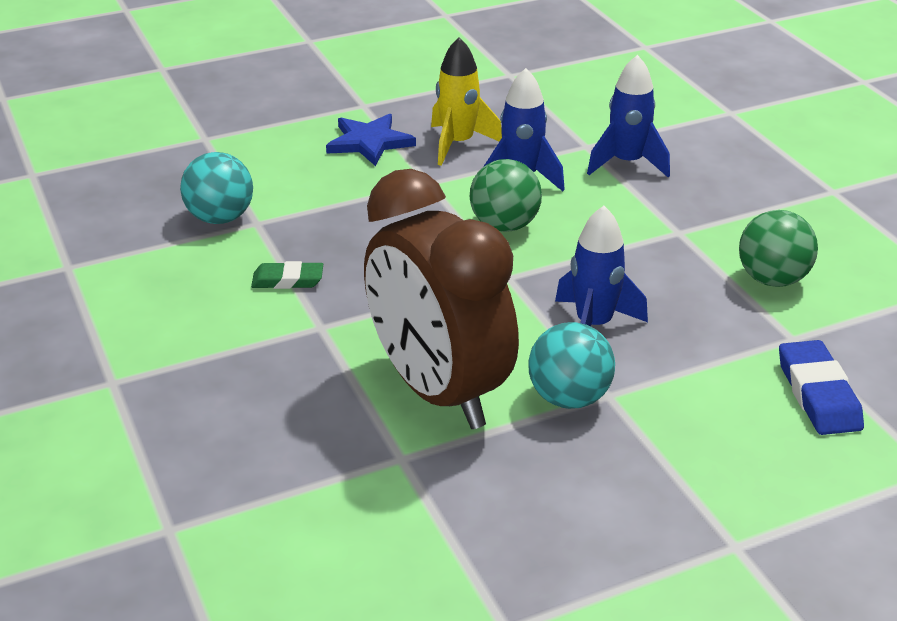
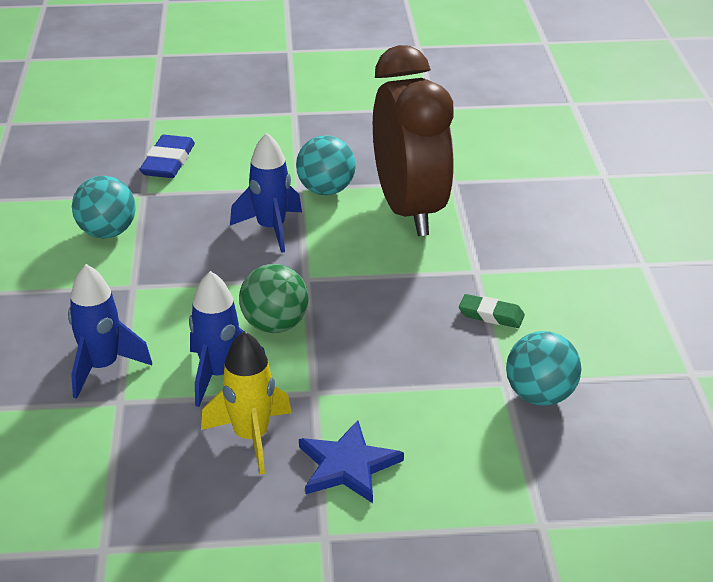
camera: 160 degrees left, 0 degrees up
green ball [739,210,818,287] -> turquoise ball [72,176,136,238]

